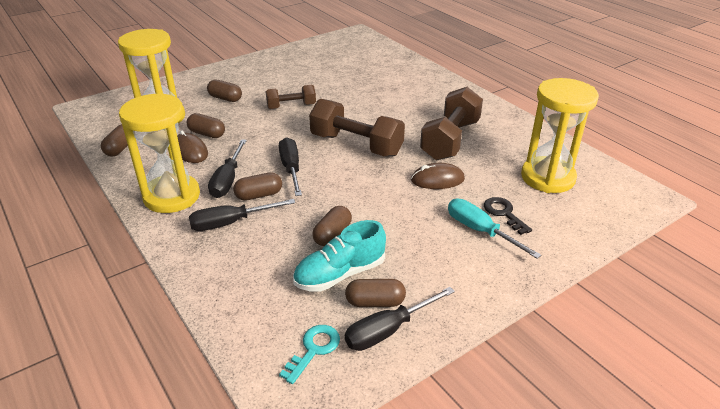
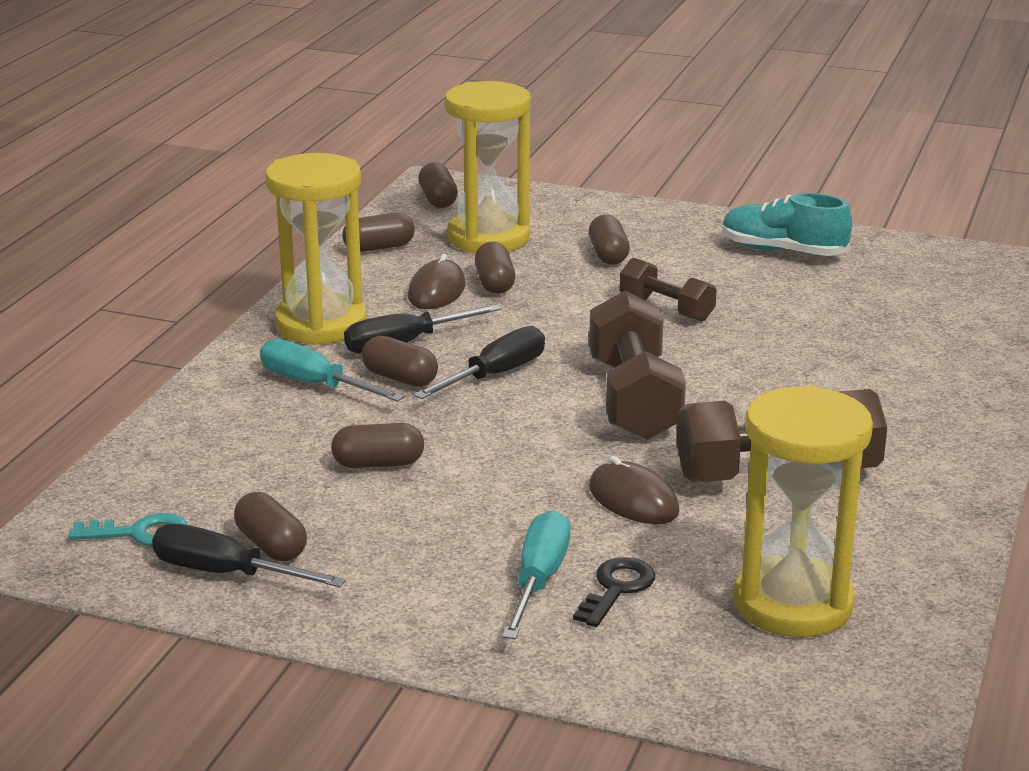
camera: 55 degrees right, 10 degrees down
black screwdriver [189,199,295,231] -> turquoise screwdriver [260,339,404,402]
turquoise shoe [293,220,386,292] -> turquoise shoe moved to [722,193,852,256]
none -> brown capsule [419,162,458,208]

